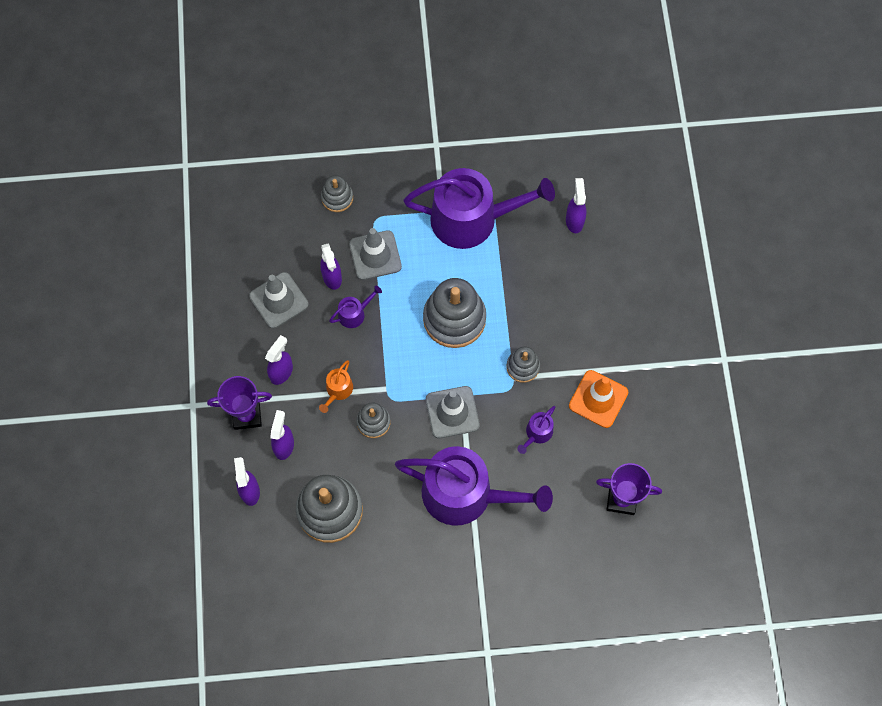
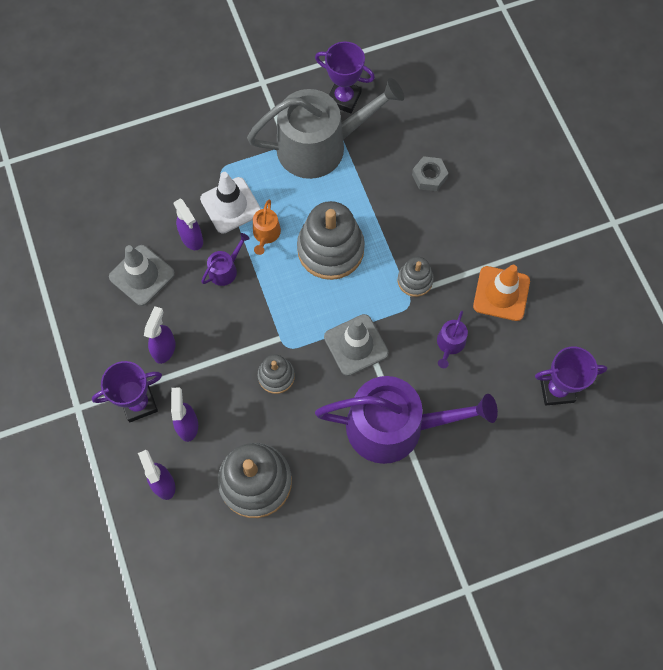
camera: 15 degrees left, 0 degrees up
orange watering can [319,360,353,413] -> orange watering can moved to [253,200,281,255]
grey stacking toy [321,175,353,212] -> none
grey traffic cone [349,228,402,280] -> white traffic cone [200,172,261,234]
purple watering can [404,168,555,249] -> grey watering can [247,78,404,179]
purple spray bottle [566,178,586,233] -> none
none -> purple trophy [315,41,375,114]
none -> grey nut [412,156,448,191]

